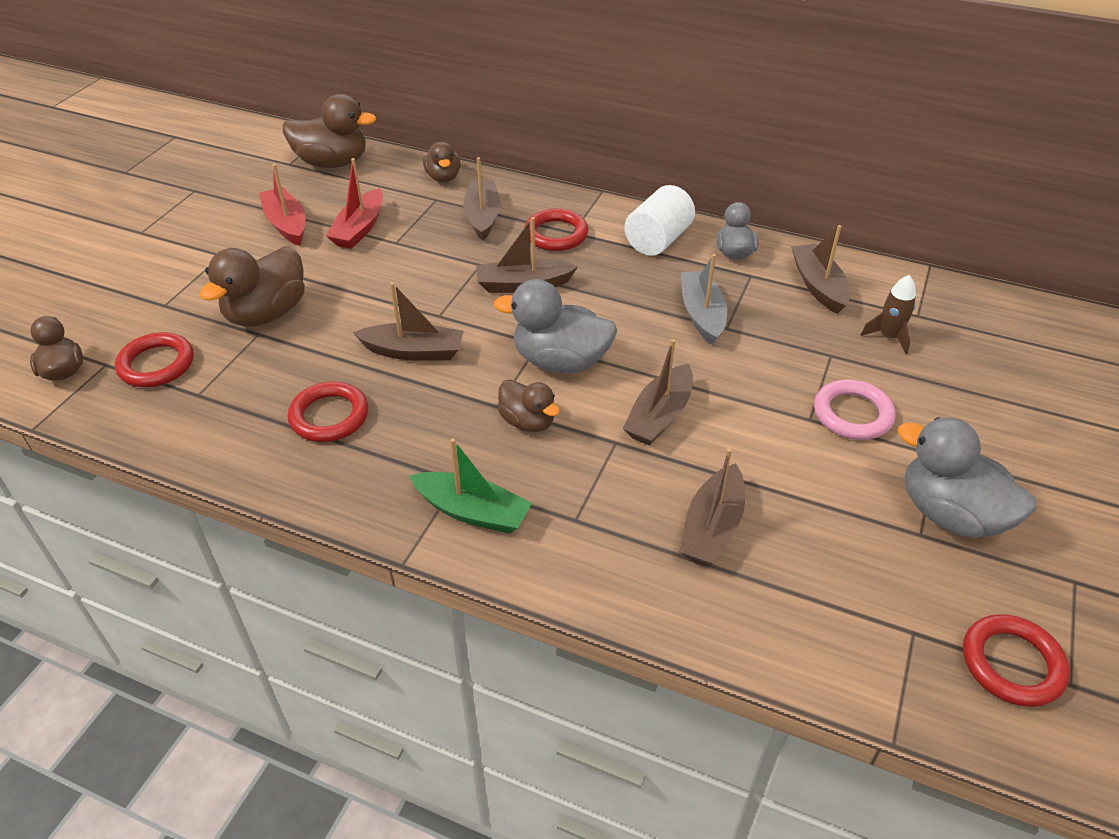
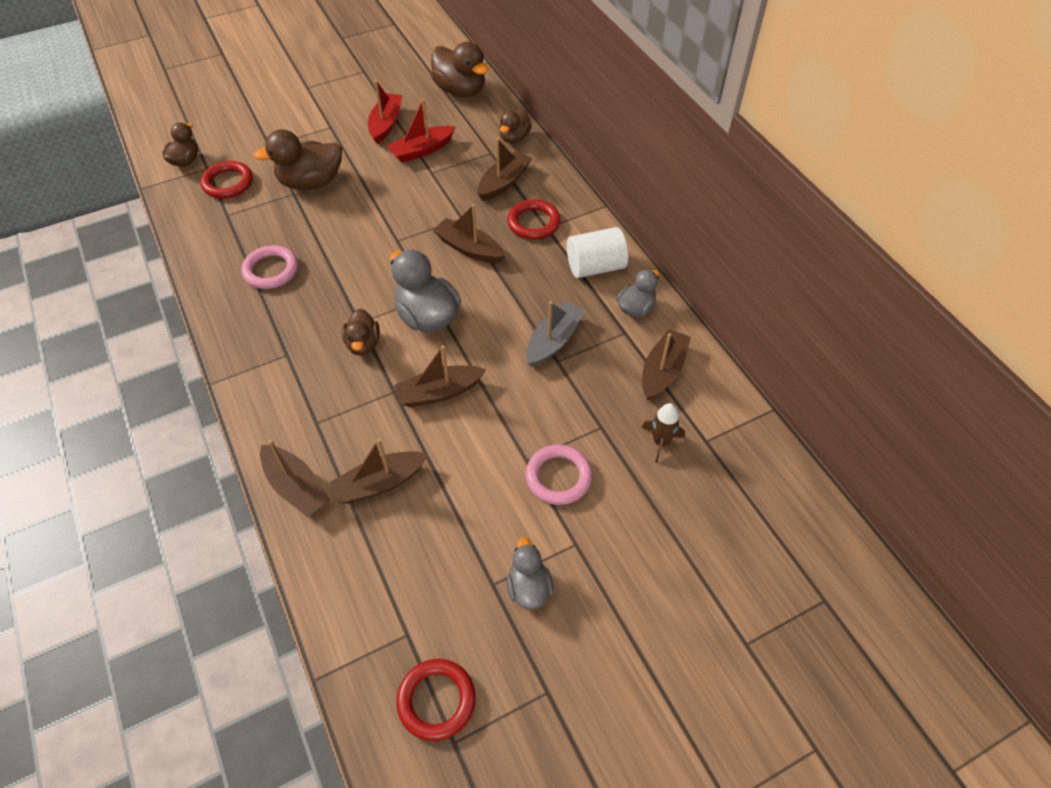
camera: 40 degrees right, 10 degrees up
red ring [287,381,368,442] -> pink ring [241,245,298,289]
brown boat [353,282,464,361] -> brown boat moved to [260,440,330,517]
green boat [409,438,532,534] -> none
grey duck [897,417,1036,538] -> grey duck [507,537,553,609], size x0.60

